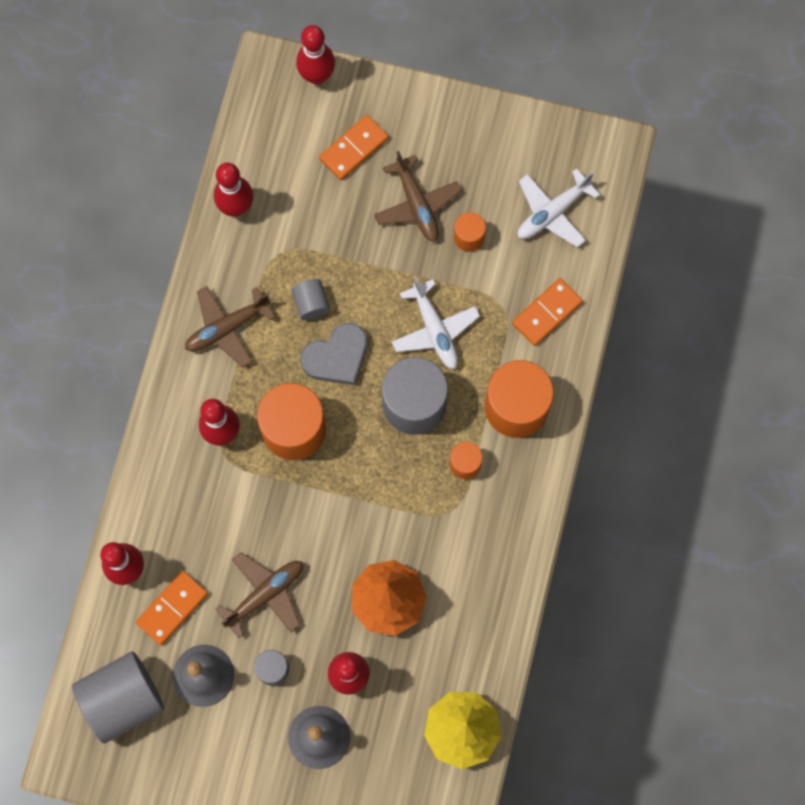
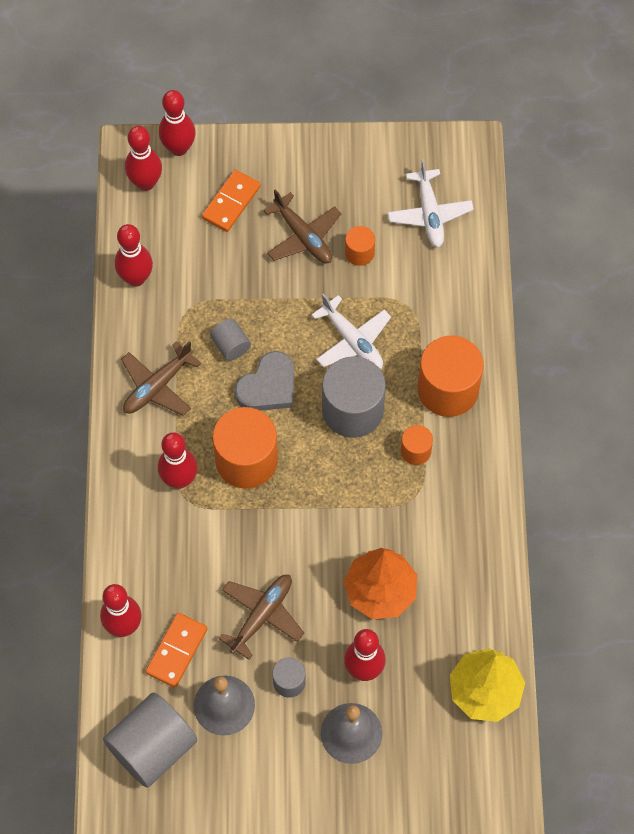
camera: 15 degrees left, 10 degrees down
orange domino [512,278,583,346] -> none
white plane [518,168,600,247] -> white plane turned 45 degrees counterclockwise [388,159,474,248]
none -> red bowling pin [125,126,162,191]

